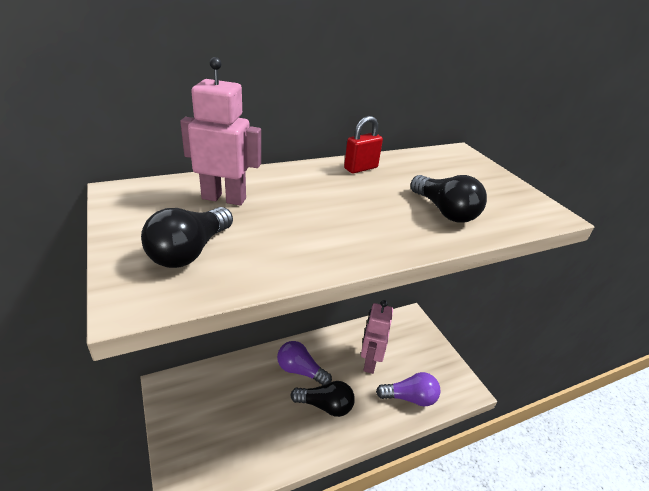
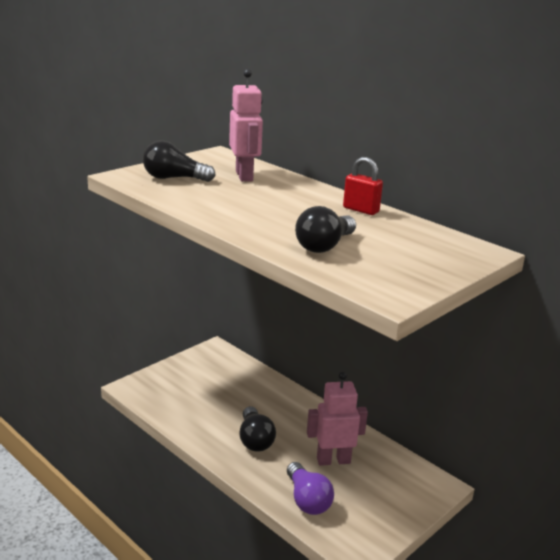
camera: 70 degrees right, 10 degrees down
purple light bulb [277,341,332,385] -> none

